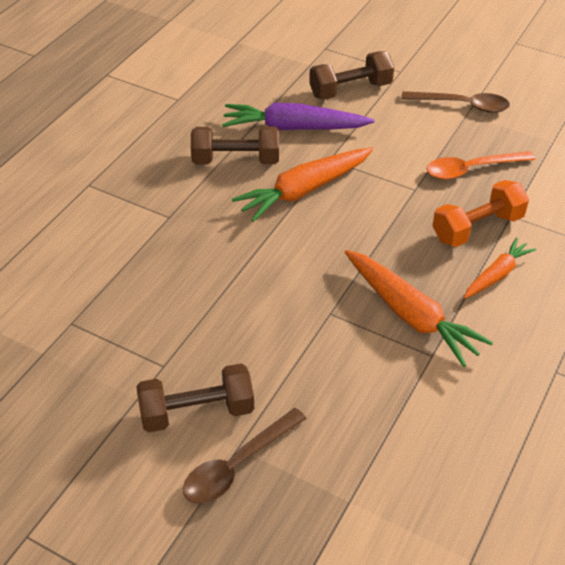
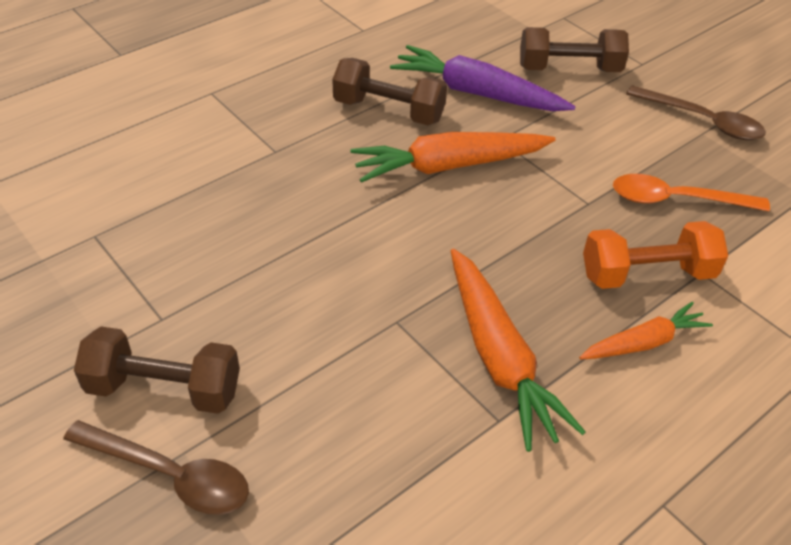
camera: 20 degrees right, 0 degrees up
brown spoon [183,408,307,504] -> brown spoon turned 135 degrees counterclockwise [63,420,249,515]

